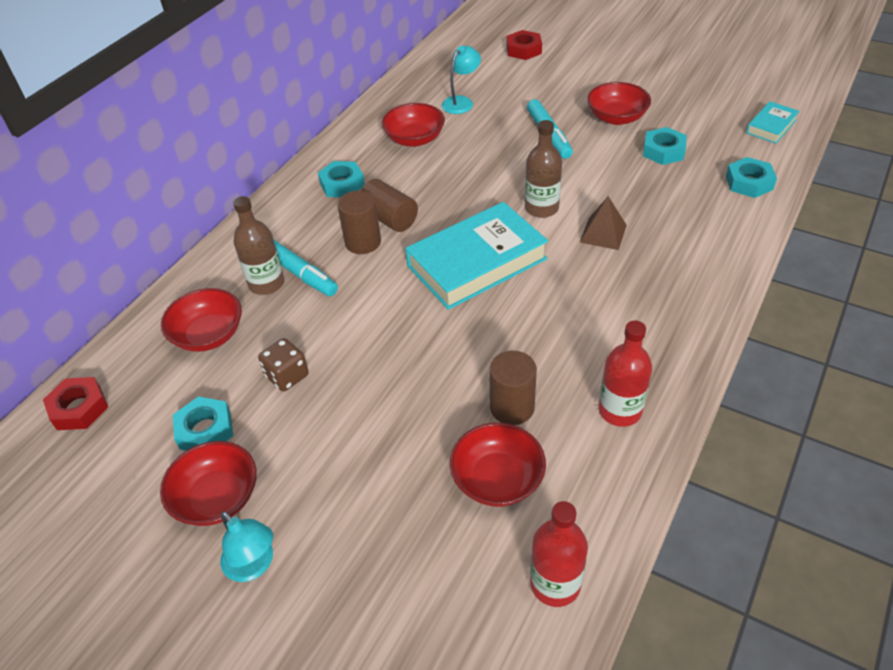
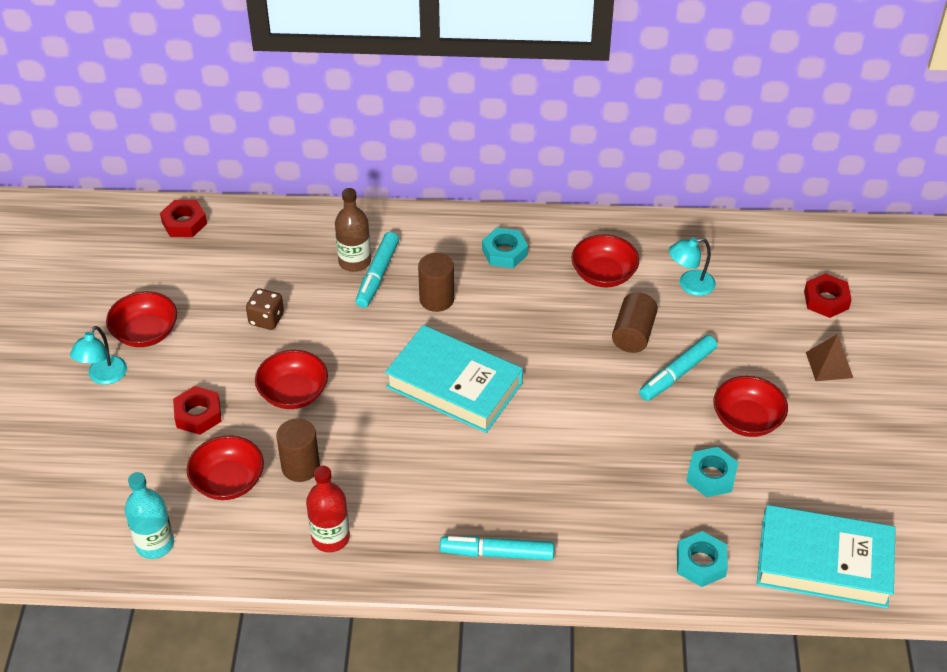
camera: 60 degrees right, 0 degrees up
red bowl [161,288,242,352] -> red bowl moved to [255,350,328,409]
turquoise nut [173,396,233,451] -> none
brown cylinder [361,179,418,232] -> brown cylinder moved to [612,293,658,353]
turquoise lamp [442,46,481,114] -> turquoise lamp turned 150 degrees clockwise [669,238,716,296]
brown bottle [525,120,562,218] -> none
red bottle [530,501,588,607] -> turquoise bottle [125,472,174,559]
brown pyramid [580,196,627,250] -> brown pyramid moved to [806,334,853,381]
turquoise book [746,101,800,144] -> turquoise book [757,505,896,609], size x2.06
none -> red nut [173,386,222,435]
none -> turquoise marker [440,536,554,561]

